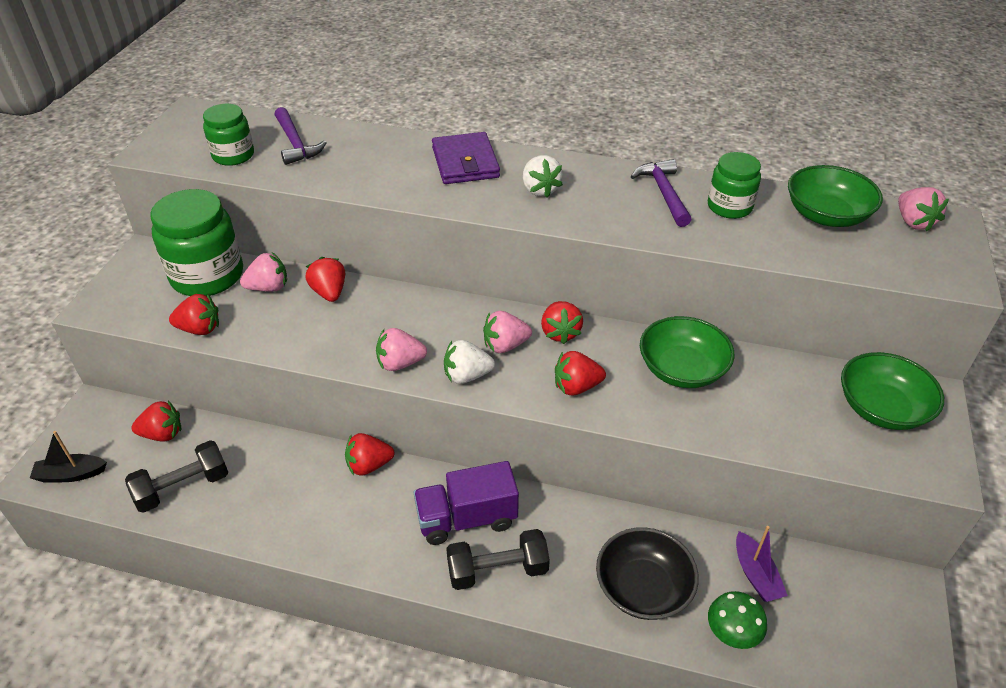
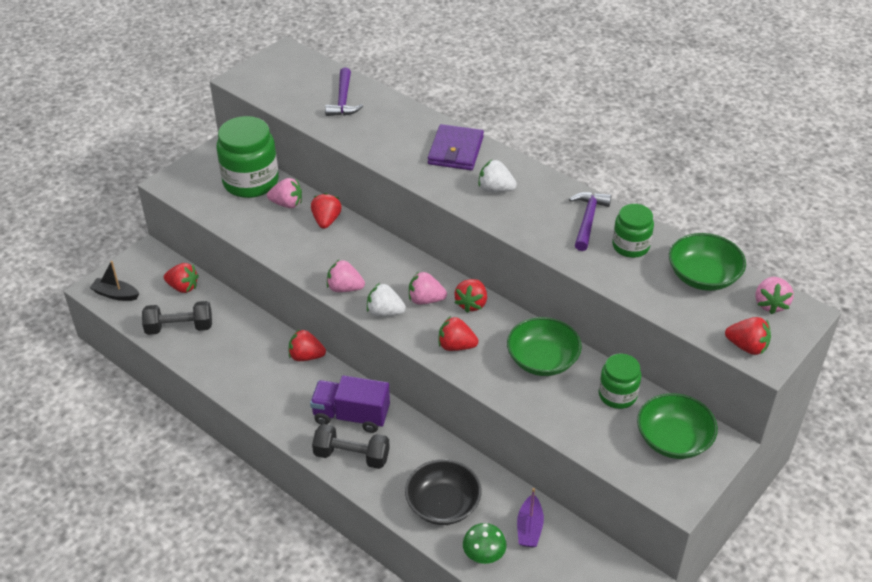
camera: 25 degrees right, 0 degrees up
red strawberry [169,294,219,335] -> red strawberry moved to [725,317,771,355]
green jar [203,104,254,166] -> green jar moved to [599,354,641,409]
white strawberry [523,155,563,197] -> white strawberry turned 105 degrees clockwise [478,159,517,192]

